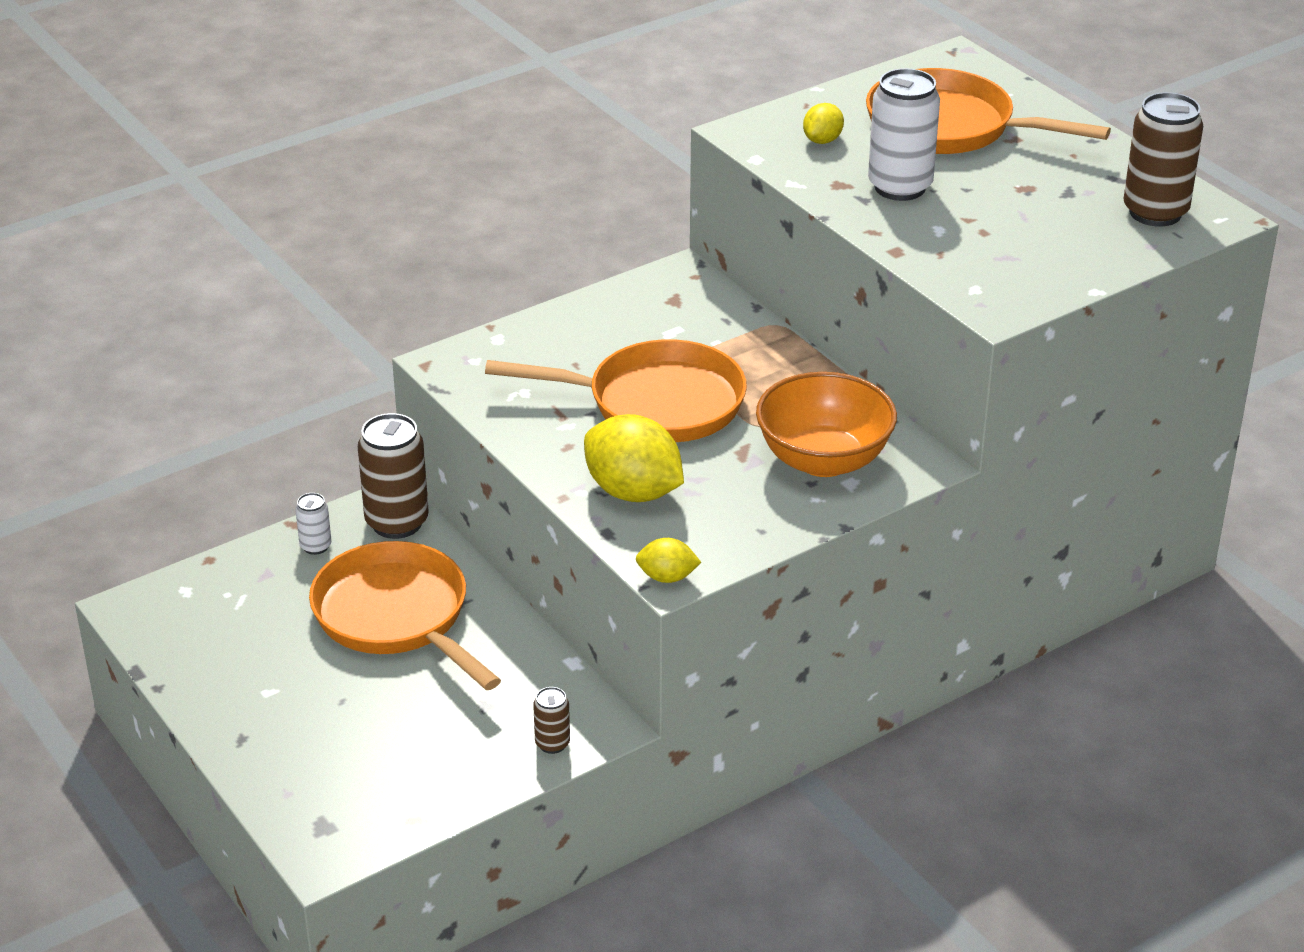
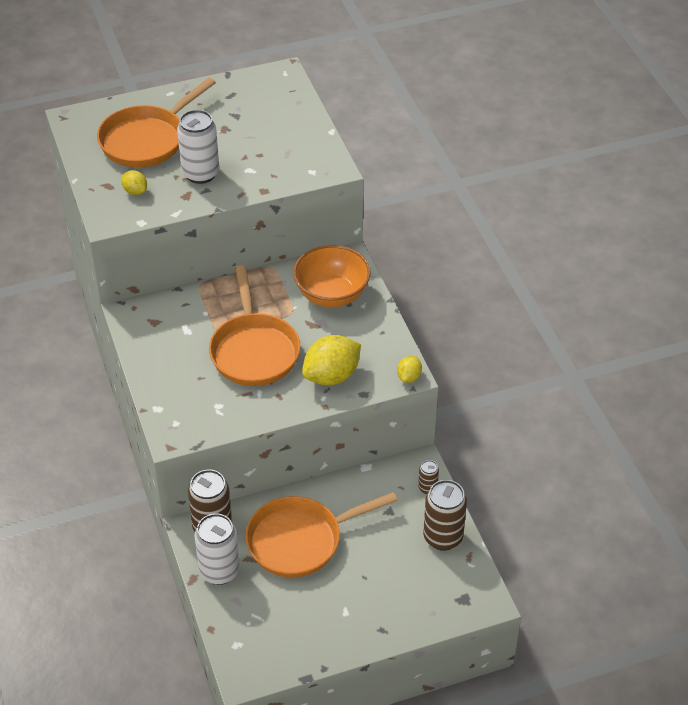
camera: 75 degrees left, 10 degrees up
white can [295,493,332,555] -> white can [195,513,240,585], size x2.02
orange pan [485,339,747,442] -> orange pan turned 150 degrees clockwise [209,265,301,386]
brown can [1124,92,1203,227] -> brown can moved to [423,480,467,551]

